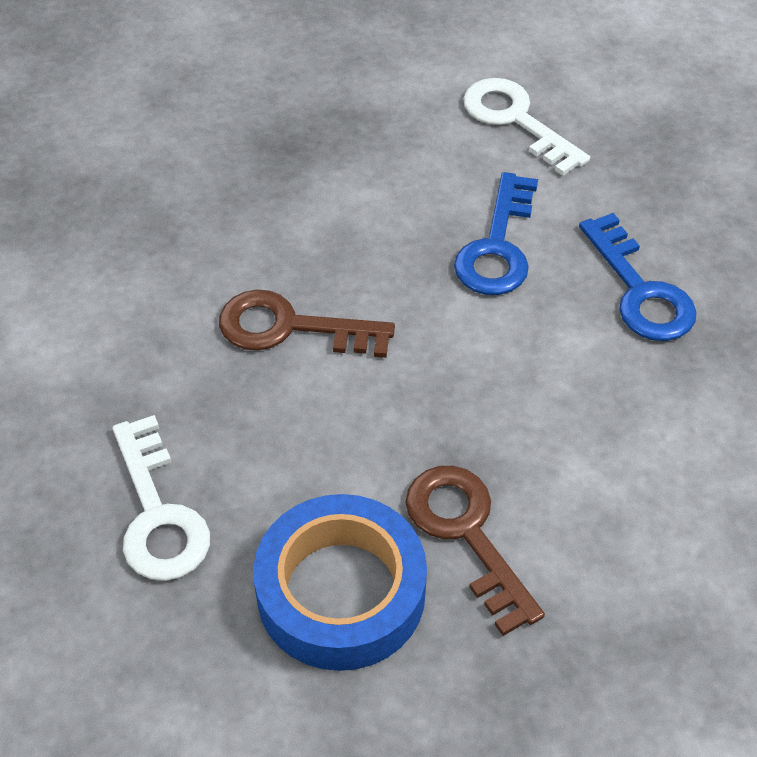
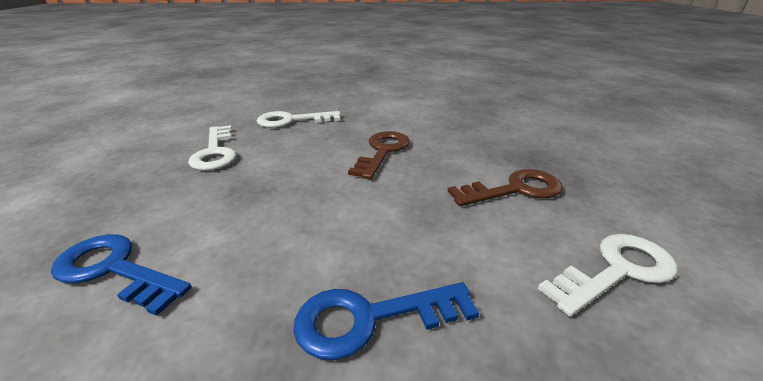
camera: 100 degrees right, 20 degrees down
blue tape [253,494,427,671] -> white key [188,125,237,170]
brown key [405,466,545,636] -> brown key moved to [447,169,563,206]
blue key [454,172,538,295] -> blue key moved to [51,234,191,316]

